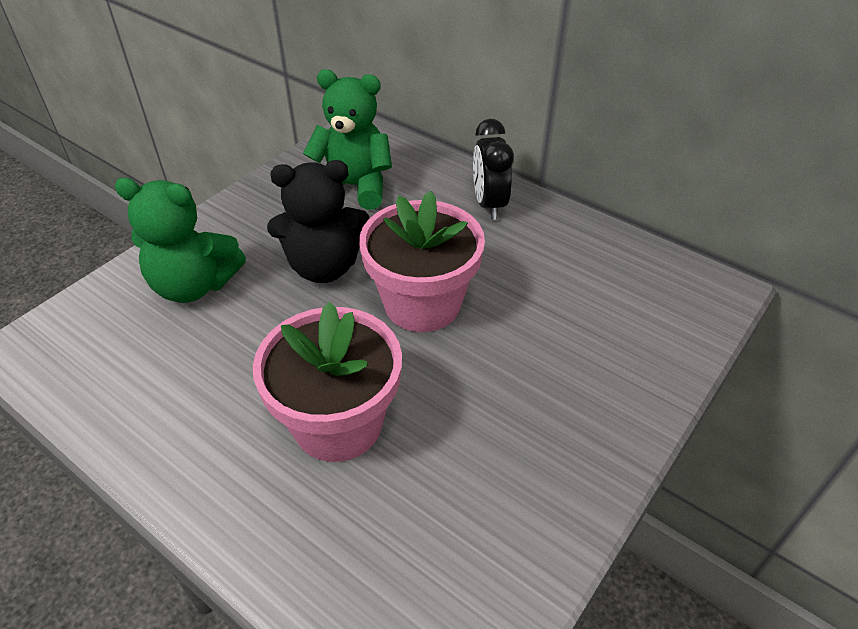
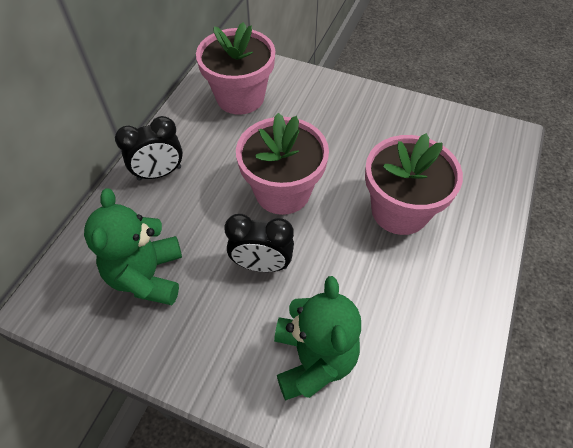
camera: 105 degrees left, 10 degrees up
black teddy bear [267,160,369,283] -> black clock [224,214,294,272]
none -> pink flower pot [196,22,275,115]

